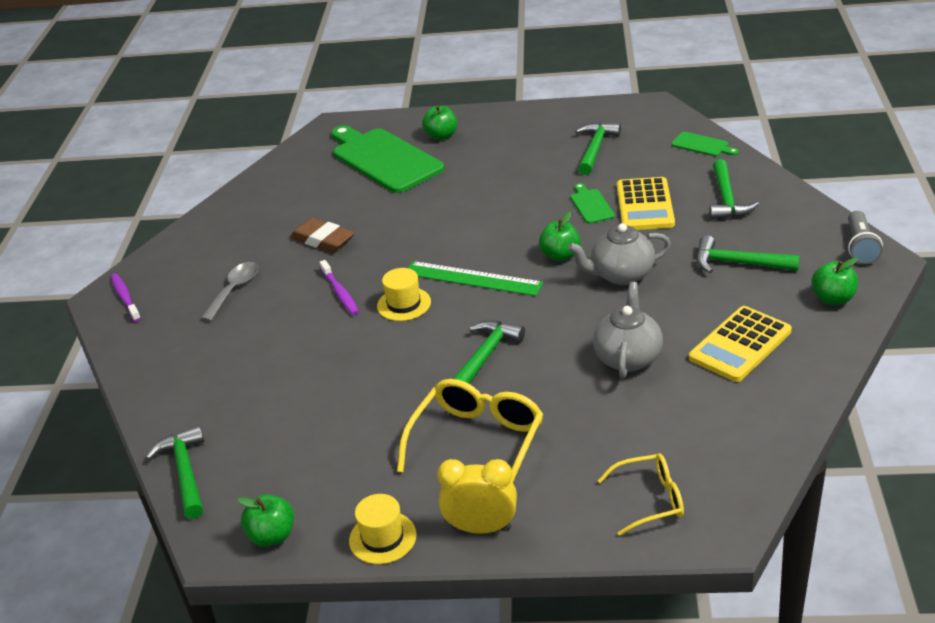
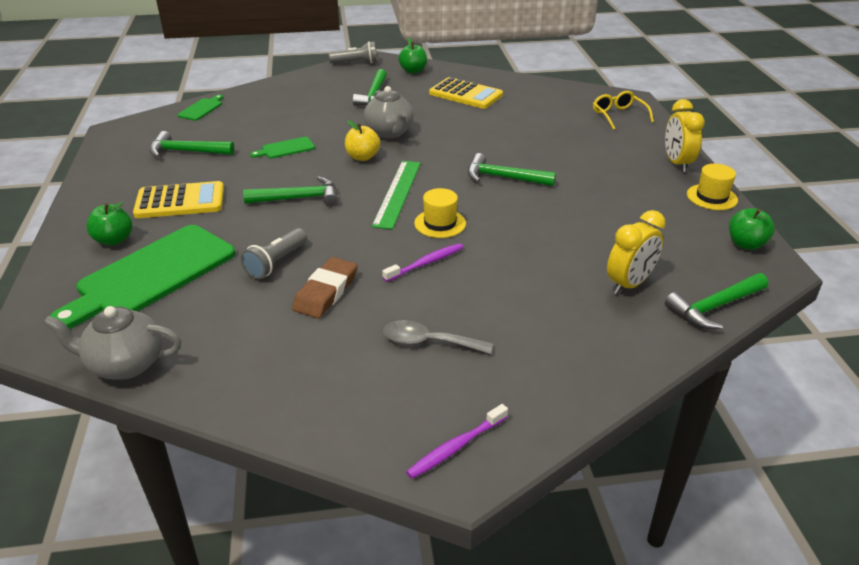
camera: 105 degrees left, 0 degrees up
yellow glasses [397,379,543,482] -> none
green apple [539,212,581,261] -> yellow apple [345,120,380,161]
grey teapot [593,282,663,378] -> grey teapot moved to [43,306,181,380]
yellow calculator [617,177,675,230] -> yellow calculator moved to [133,181,224,218]
green hammer [709,159,759,220] -> green hammer moved to [243,176,338,206]
none -> grey flashlight [241,228,307,279]
none -> yellow clock [607,210,666,294]

